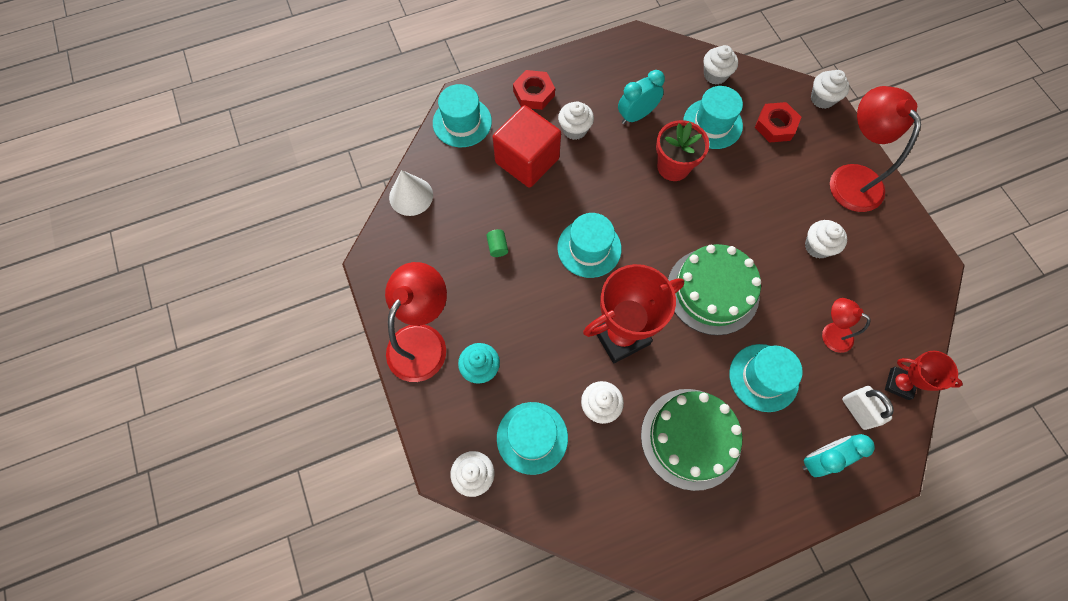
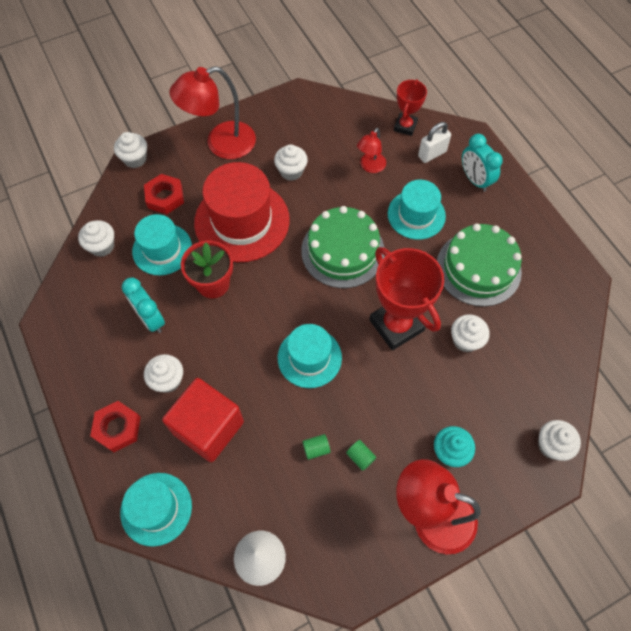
camera: 95 degrees left, 5 degrees down
turquoise hat [497,402,568,475] -> none
none -> red hat [194,162,290,262]
none -> green cylinder [346,440,376,471]

